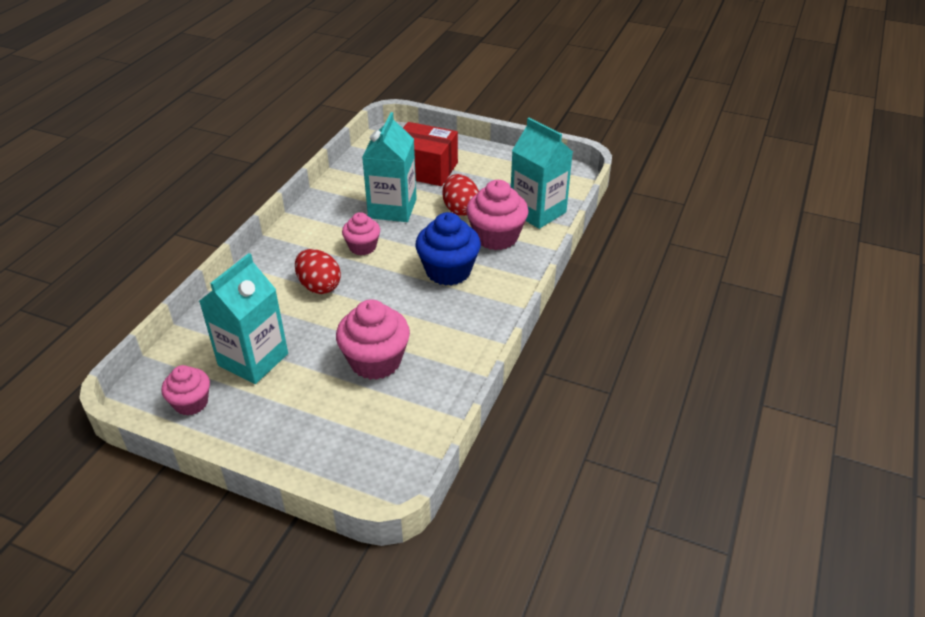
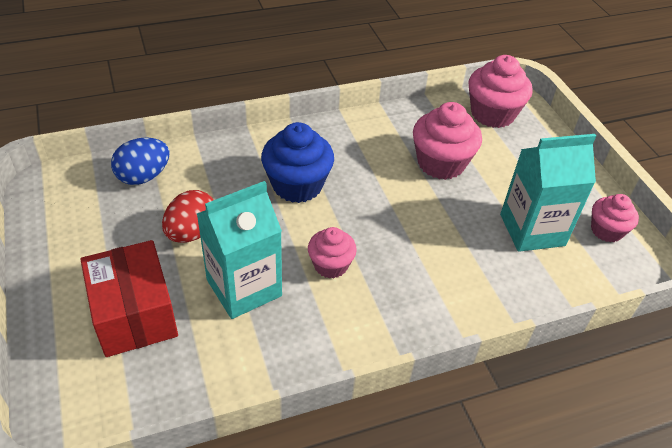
camera: 135 degrees left, 5 degrees up
red egg [295,249,341,294] -> none
pink cupcake [466,180,529,250] -> pink cupcake moved to [468,55,533,128]
turquoise carton [511,118,573,229] -> blue egg [111,137,169,185]

